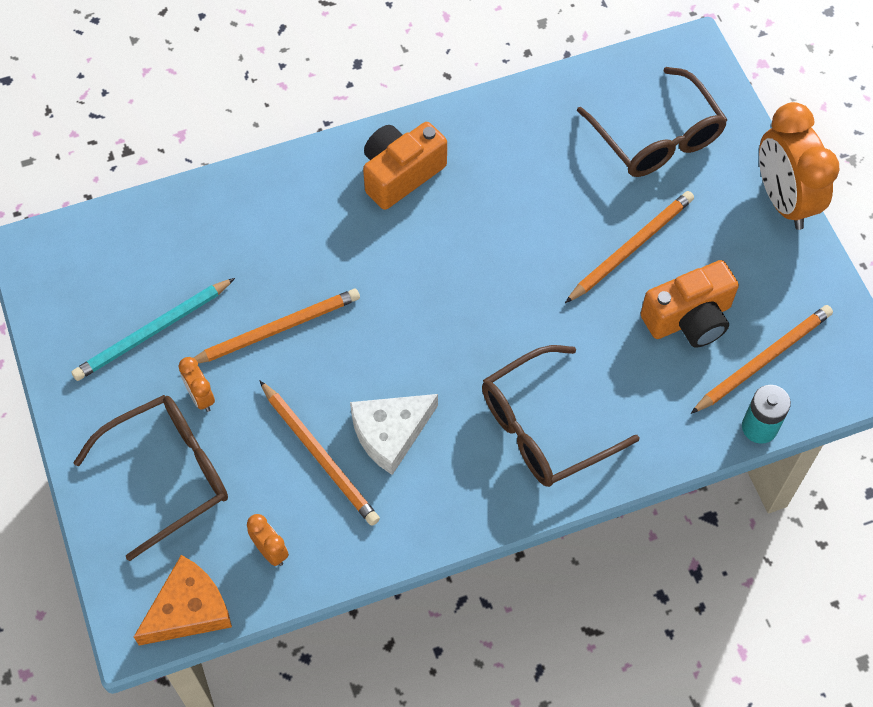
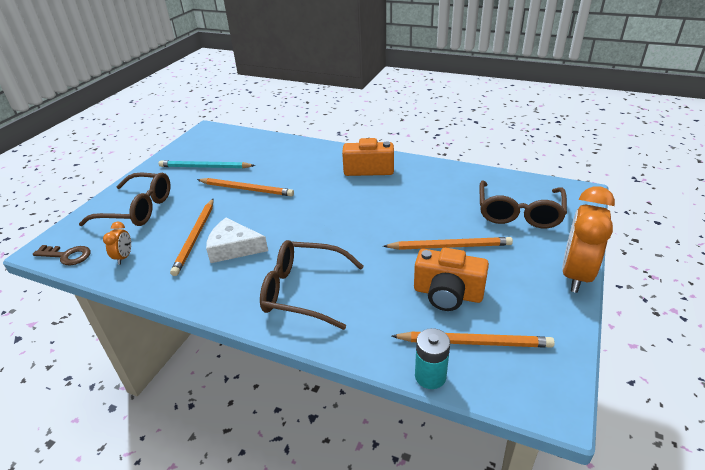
camera: 45 degrees right, 25 degrees down
orange cheese [134,555,232,646] -> brown key [33,245,90,265]
orange clock [179,357,215,412] -> none

